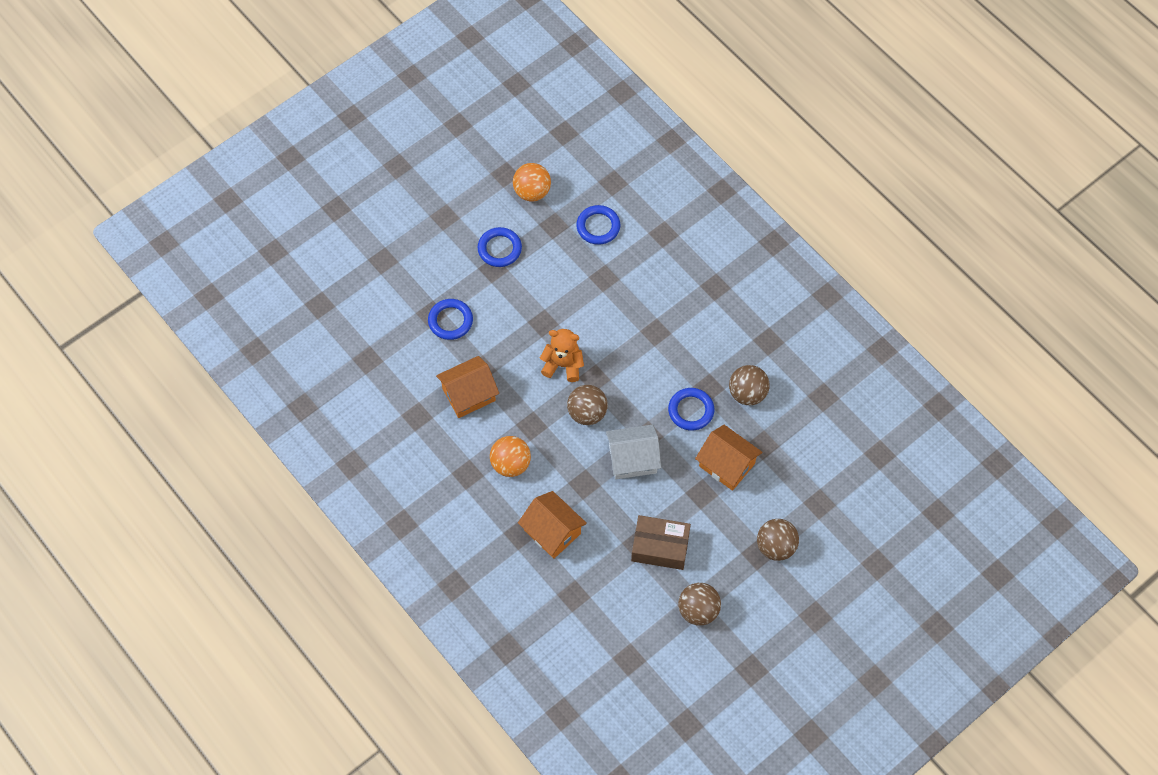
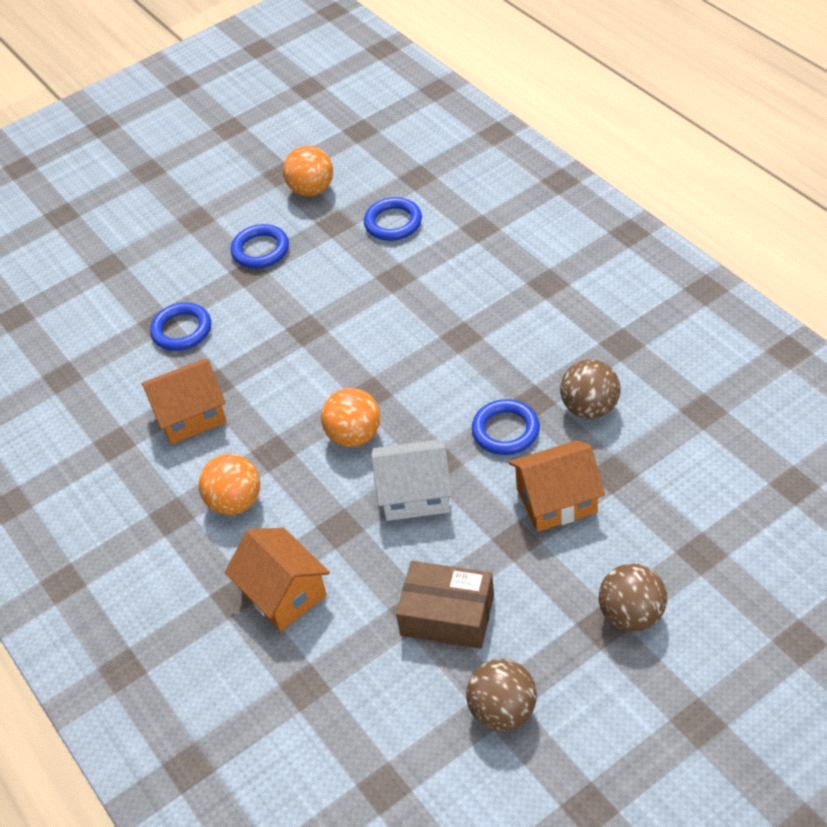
camera: 10 degrees right, 15 degrees down
orange teddy bear [540,329,584,382] -> none
brown ball [567,385,608,425] -> orange ball [321,388,380,447]
orange house [695,425,762,491] -> orange house turned 60 degrees counterclockwise [509,440,605,532]

